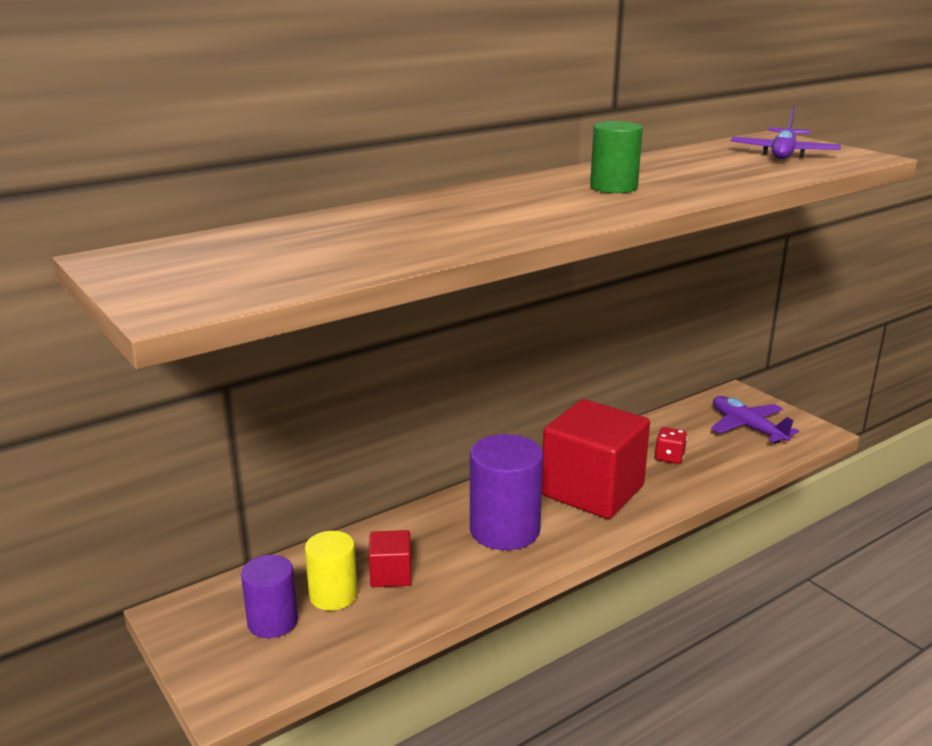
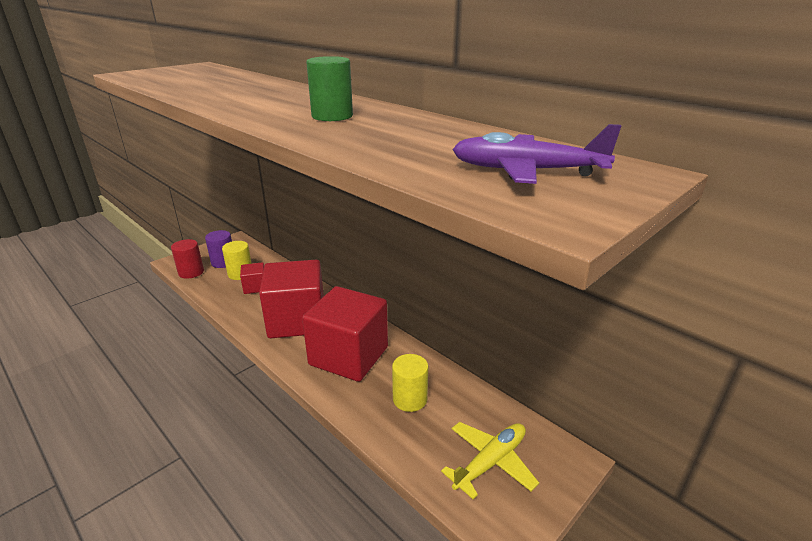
camera: 80 degrees right, 5 degrees up
purple cylinder [470,434,543,550] -> red cube [259,260,324,338]
red dice [655,427,687,464] -> yellow cylinder [392,354,428,412]
purple plane [711,396,799,444] -> yellow plane [441,422,539,499]
none -> red cylinder [171,239,204,279]

